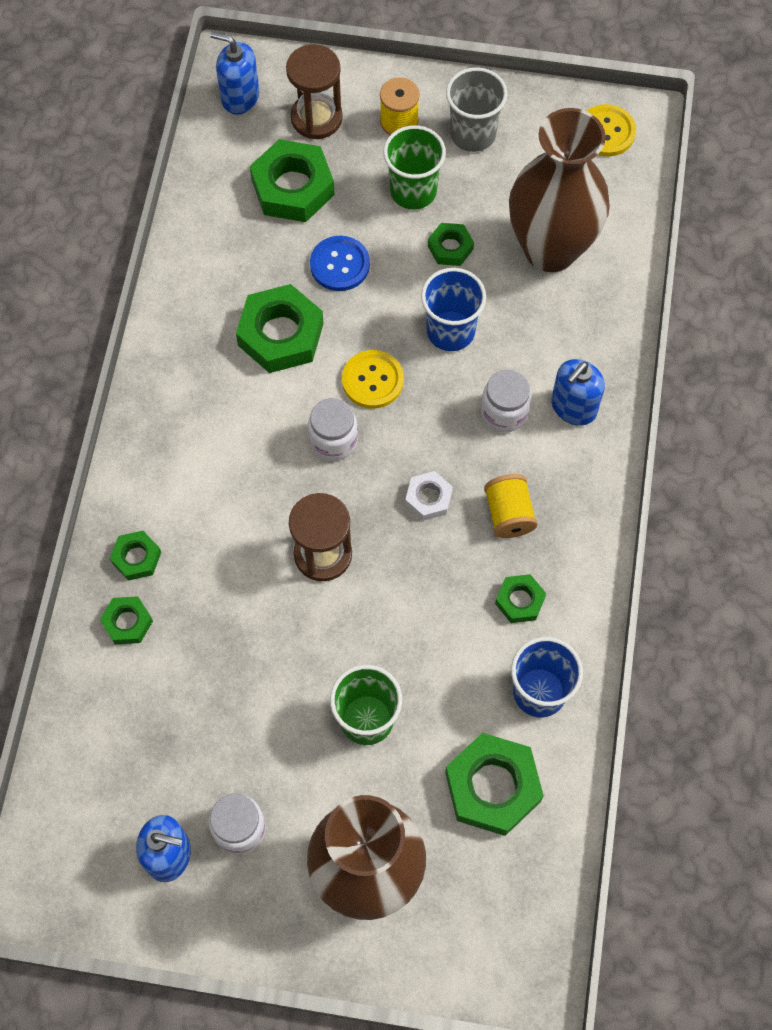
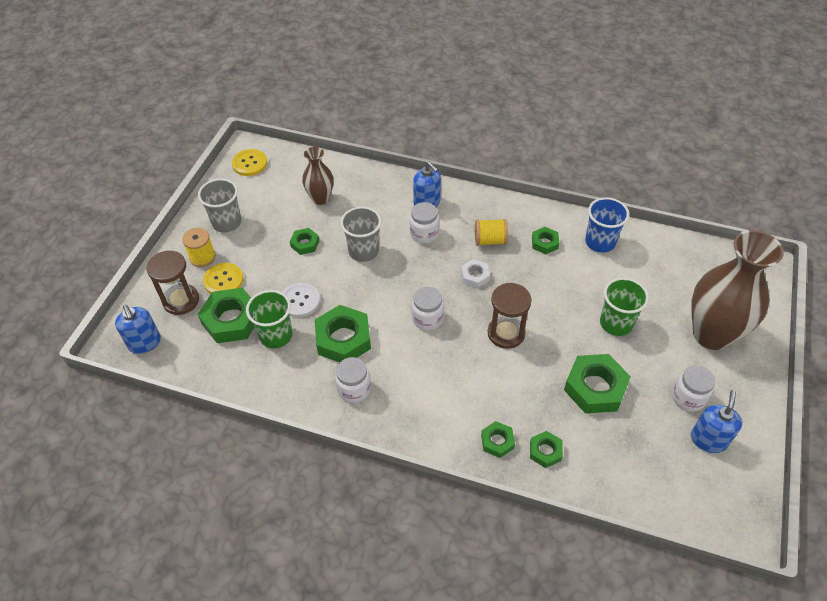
camera: 80 degrees left, 15 degrees down
blue soap dispenser [210,32,259,114] -> blue soap dispenser turned 60 degrees counterclockwise [115,305,161,354]
blue button [310,236,370,291] -> white button [282,283,320,318]
yellow button [342,350,404,408] -> yellow button moved to [203,263,243,294]
green cup [383,125,446,210] -> green cup moved to [246,290,292,348]
blue cup [421,268,486,351] -> grey cup [340,206,381,262]
green nut [445,733,544,836] -> green nut moved to [564,354,631,413]
brown vase [509,108,610,272] -> brown vase [302,147,334,205], size x0.52
none -> white jar [335,357,371,403]

